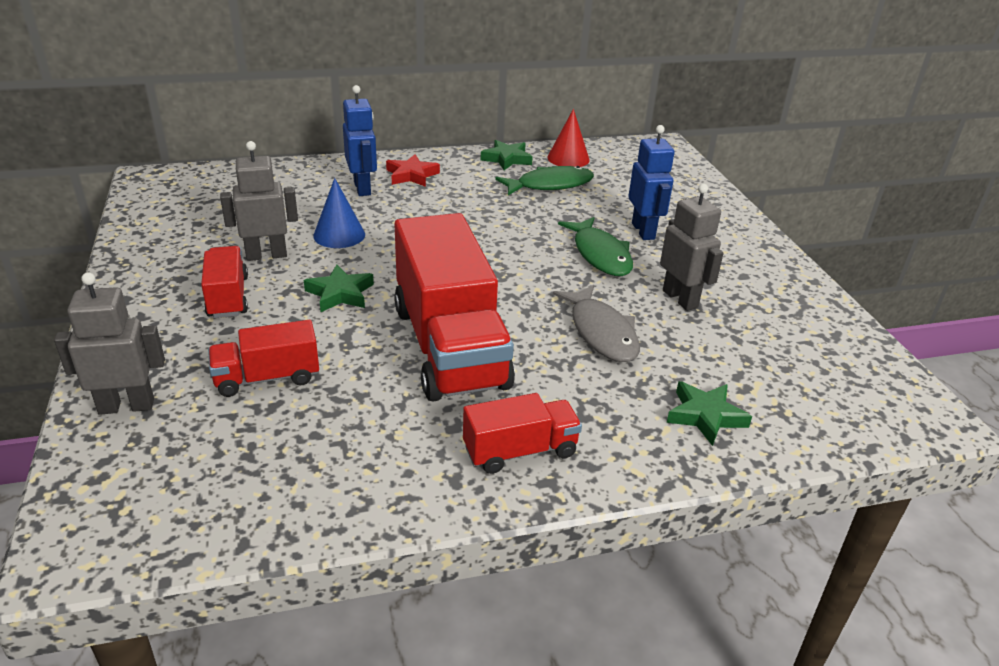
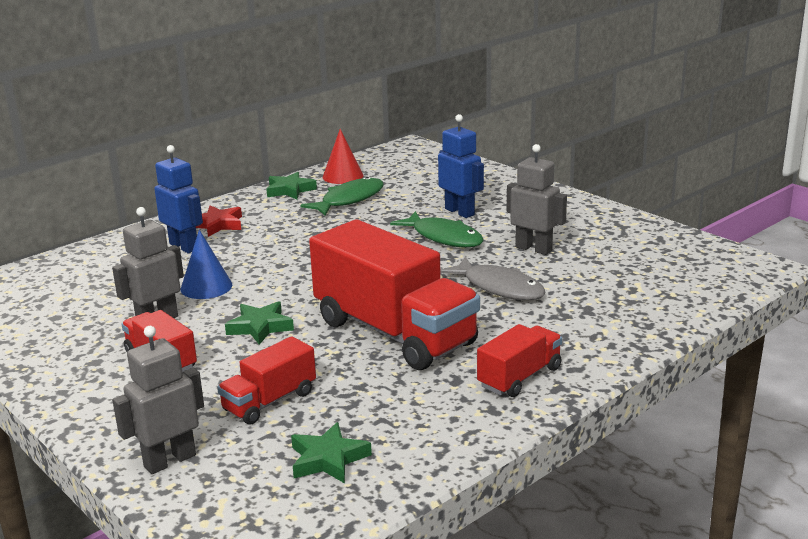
camera: 25 degrees left, 10 degrees down
green star [667,381,752,446] -> green star moved to [291,422,372,483]

